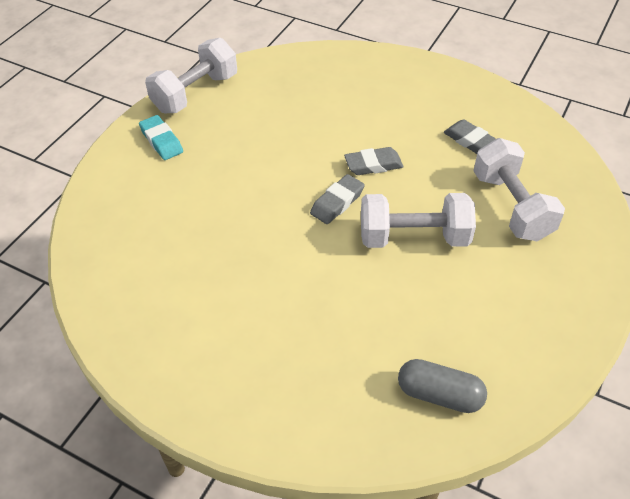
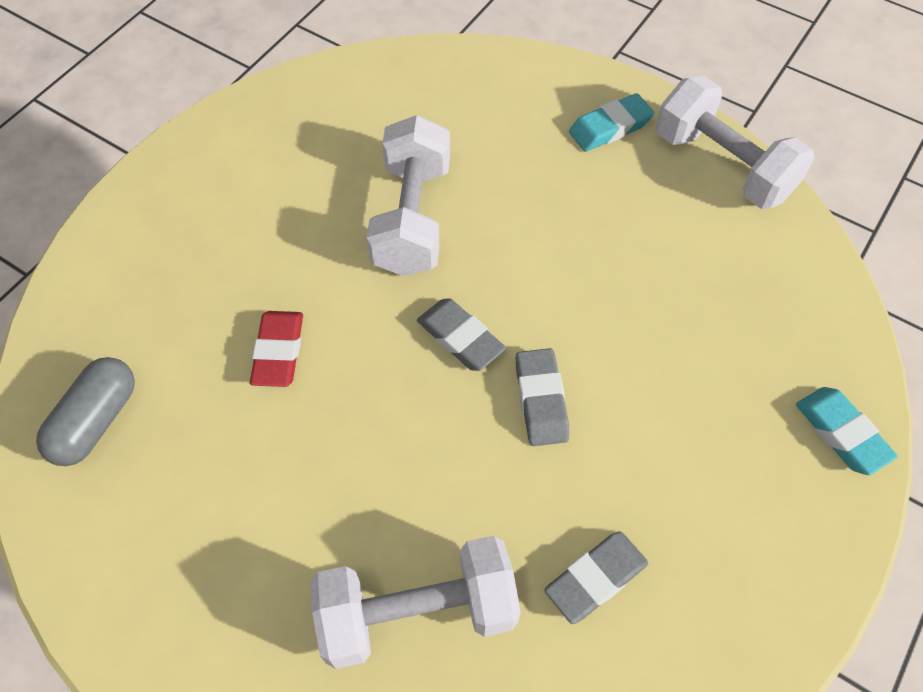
camera: 95 degrees right, 10 degrees up
white dumbbell [361,193,476,248] -> white dumbbell moved to [366,115,450,276]
none -> red eraser [250,311,303,387]
none -> turquoise eraser [796,387,898,475]

